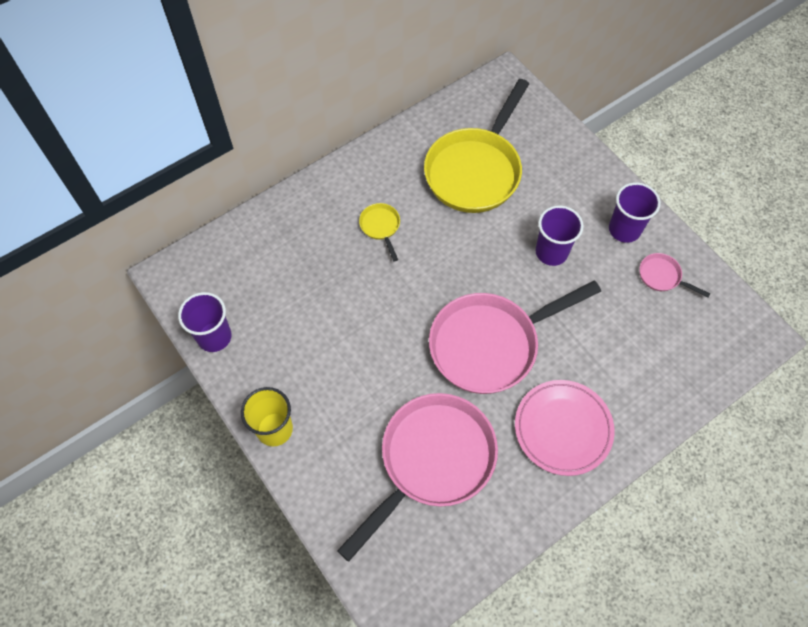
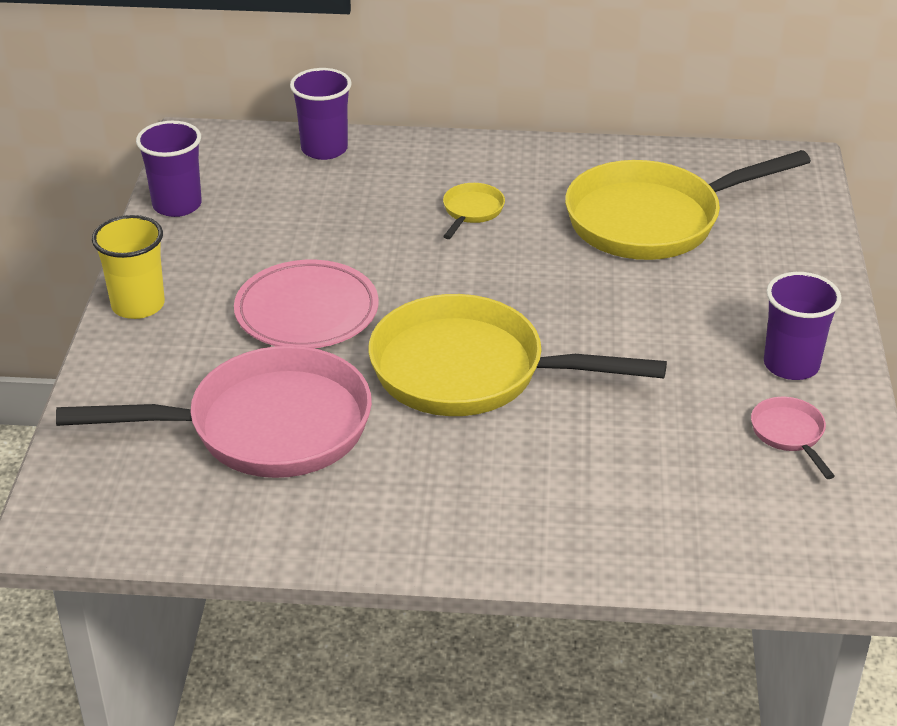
camera: 40 degrees right, 25 degrees down
pink pan [429,281,601,394] -> yellow pan [368,294,667,416]
pink plate [515,380,615,476] -> pink plate moved to [234,260,379,348]
purple cup [536,205,584,266] -> purple cup moved to [290,68,352,160]

